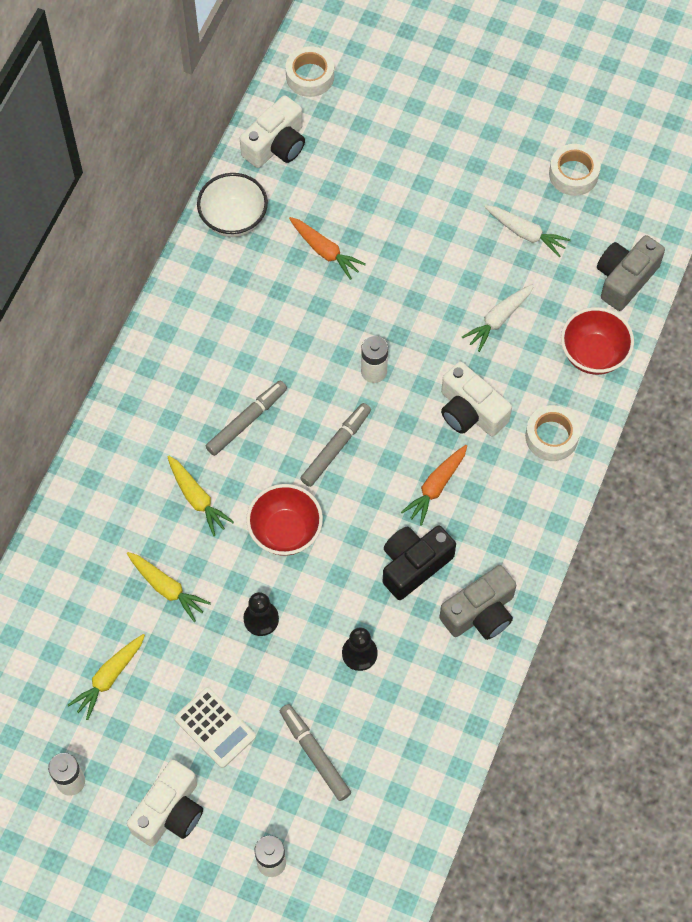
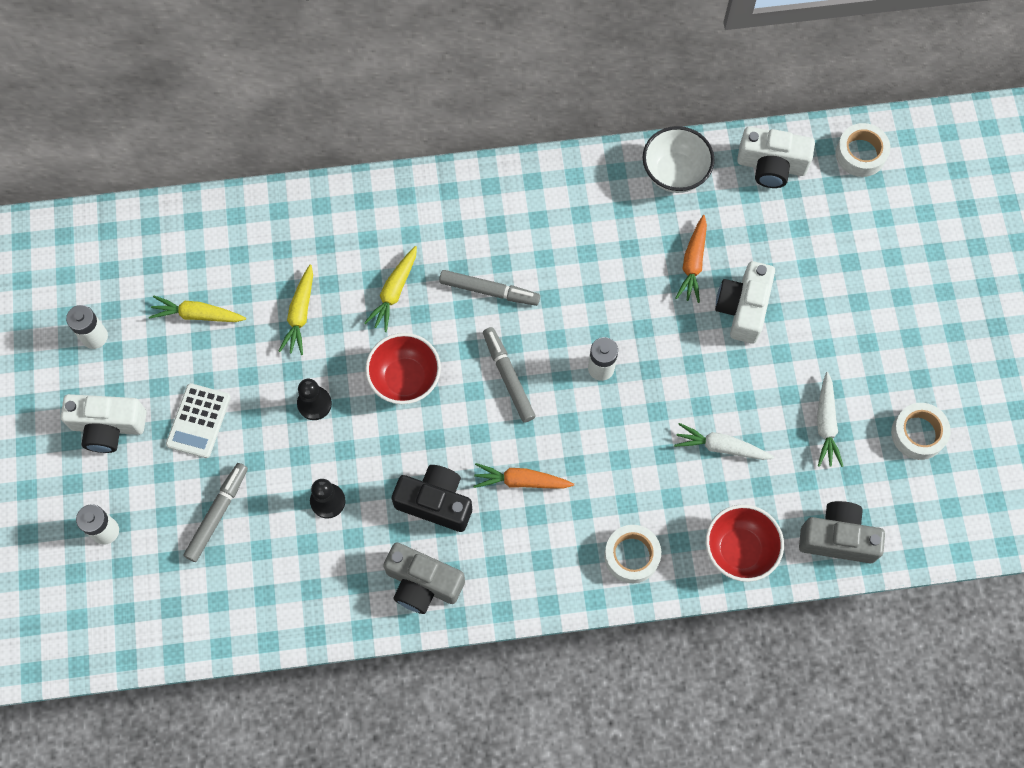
camera: 60 degrees right, 5 degrees up
grey marker [300,403,371,487] -> grey marker turned 120 degrees counterclockwise [483,327,536,423]
white camera [441,362,512,437] -> white camera moved to [715,261,775,344]

